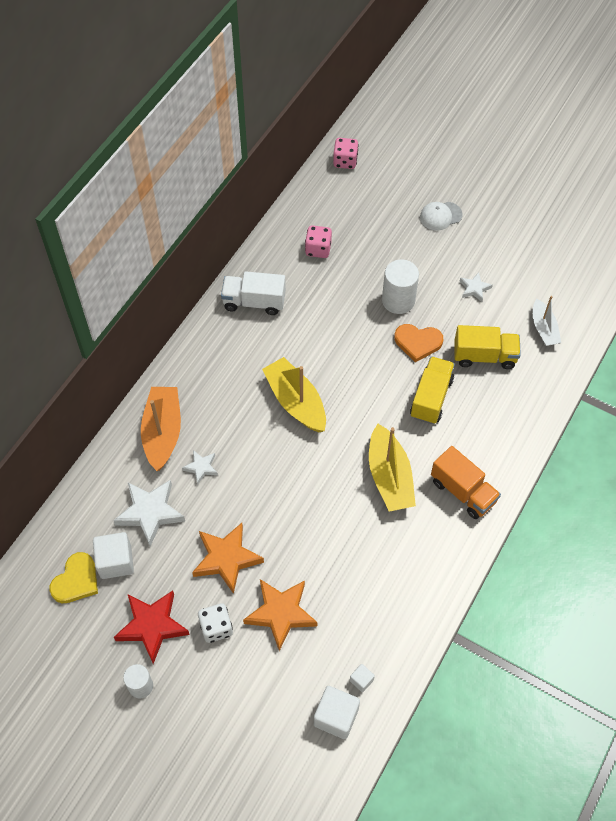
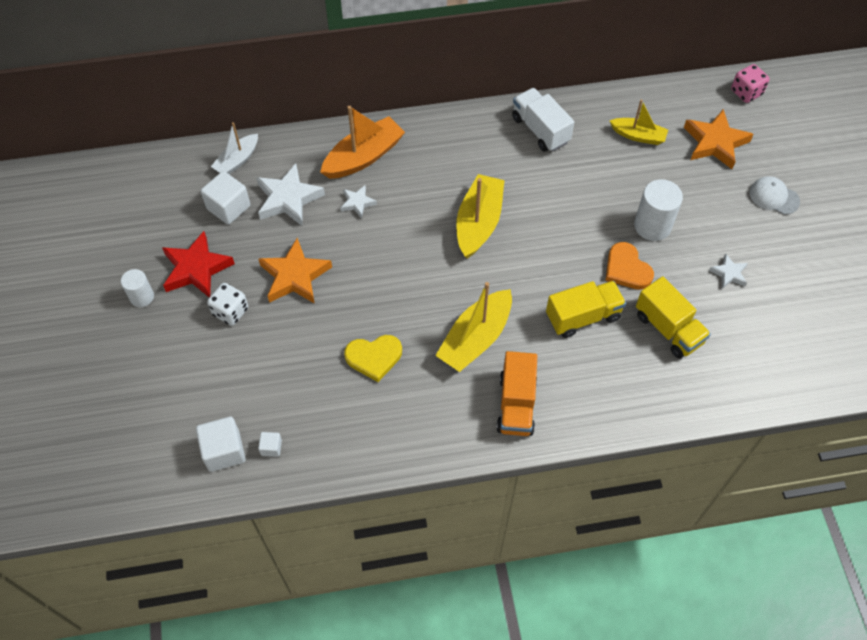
camera: 50 degrees right, 0 degrees up
yellow heart [49,552,98,603] -> yellow heart moved to [344,335,402,382]
orange star [243,579,317,651] -> orange star moved to [684,109,754,169]
pink dice [305,225,332,258] -> yellow boat [610,99,668,145]
white boat [533,296,561,346] -> white boat moved to [211,122,258,174]

